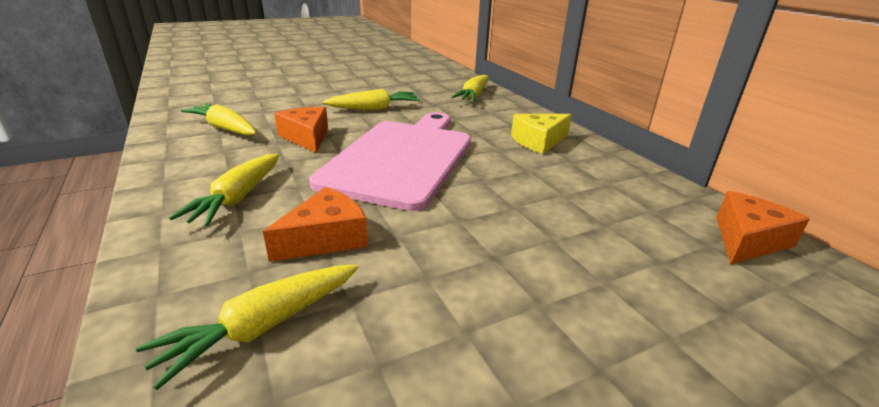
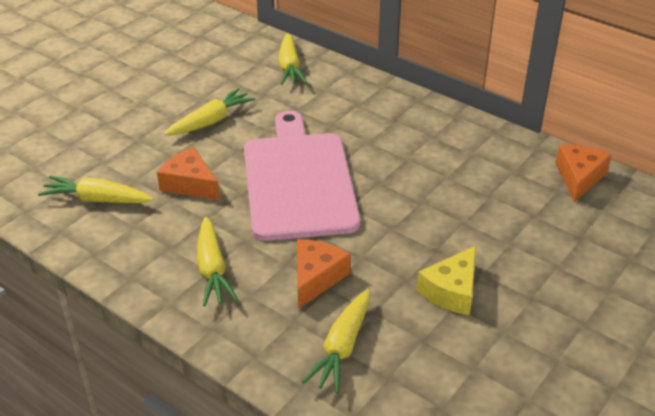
camera: 25 degrees left, 10 degrees up
yellow cheese [511,114,572,154] -> yellow cheese moved to [417,246,476,315]

